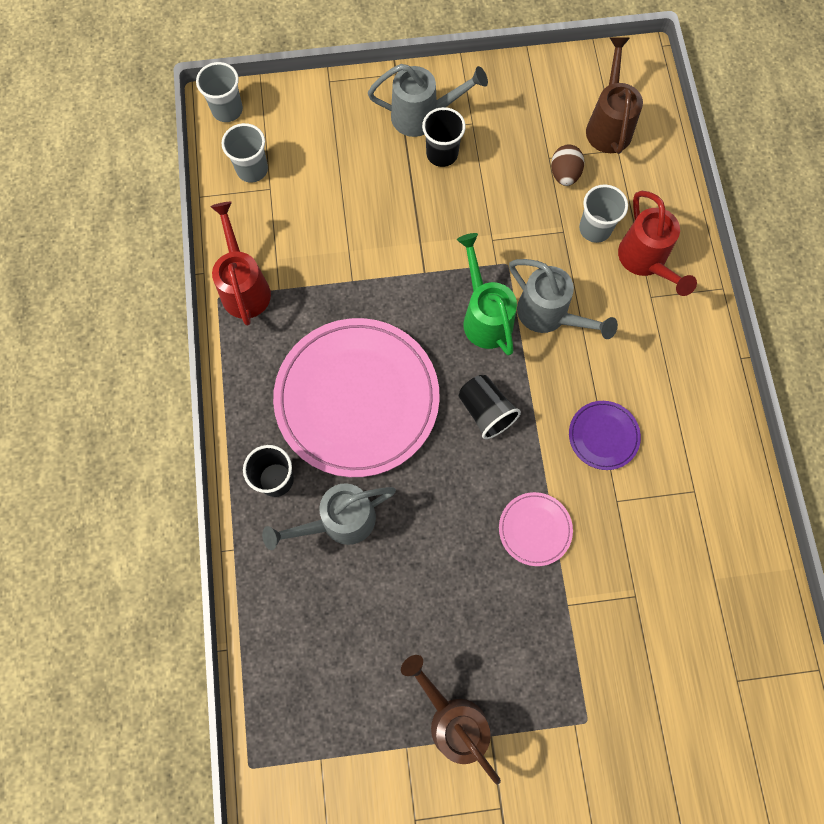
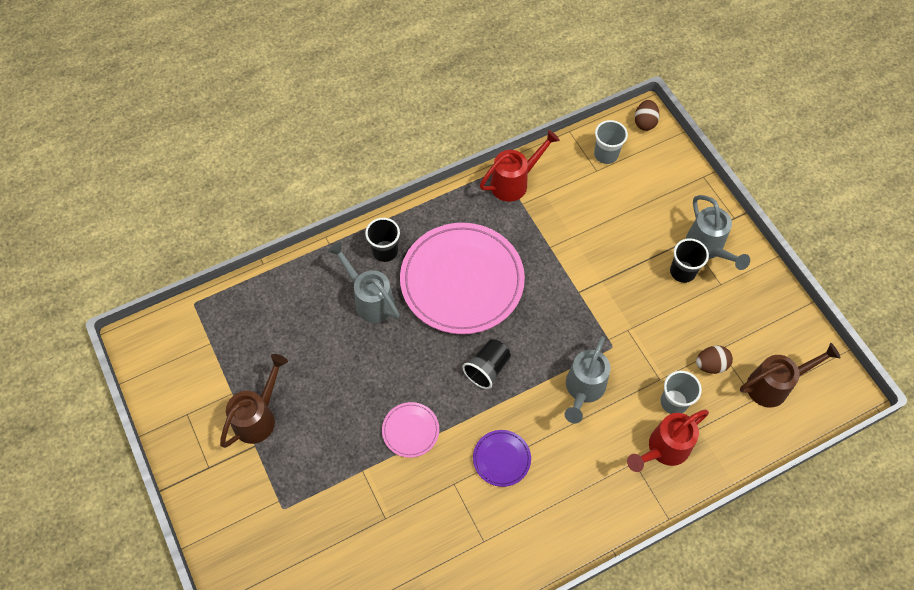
camera: 70 degrees right, 10 degrees down
grey cup [196,62,243,122] -> brown egg [634,100,660,131]
green watering can [457,233,517,356] -> none

